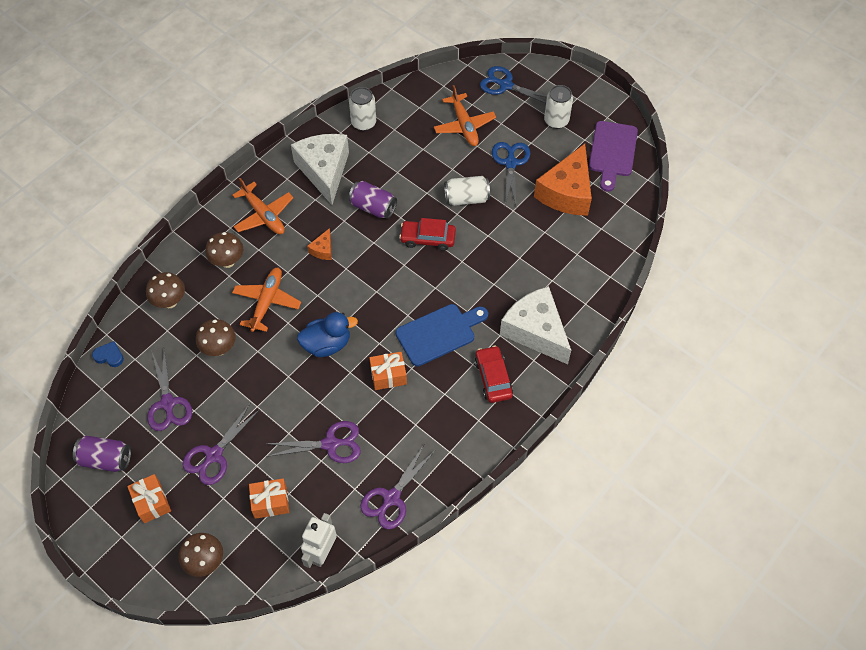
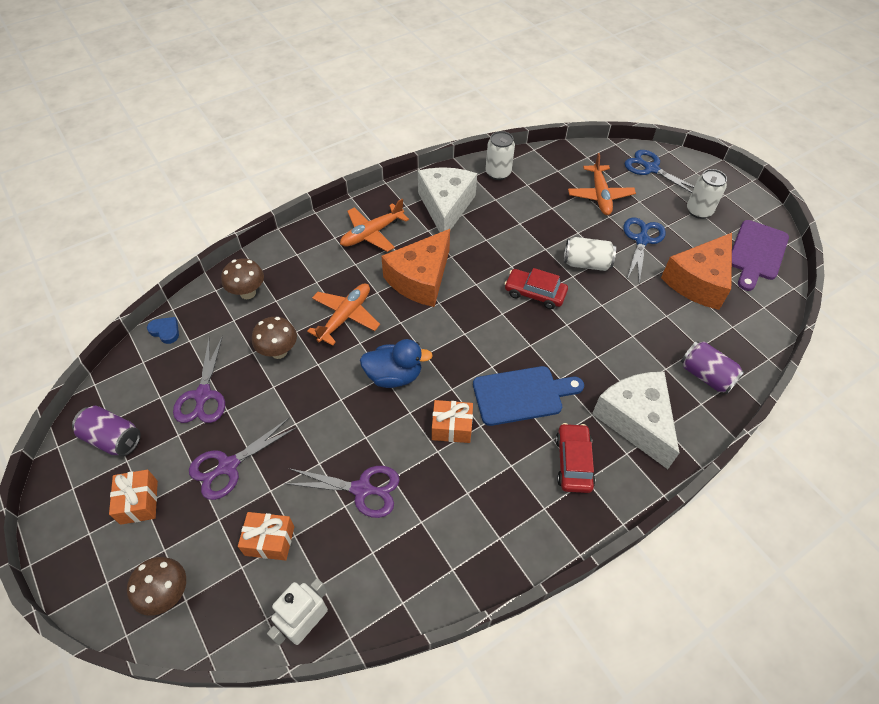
camera: 15 degrees right, 5 degrees down
brown mushroom [205,232,243,268] -> none
orange plane [232,178,294,234] -> orange plane turned 75 degrees clockwise [340,199,409,252]
orange cheese [307,228,332,260] -> orange cheese [381,229,450,307], size x2.35
purple can [349,181,397,219] -> purple can moved to [681,341,745,394]
purple scissors [360,445,435,529] -> none

